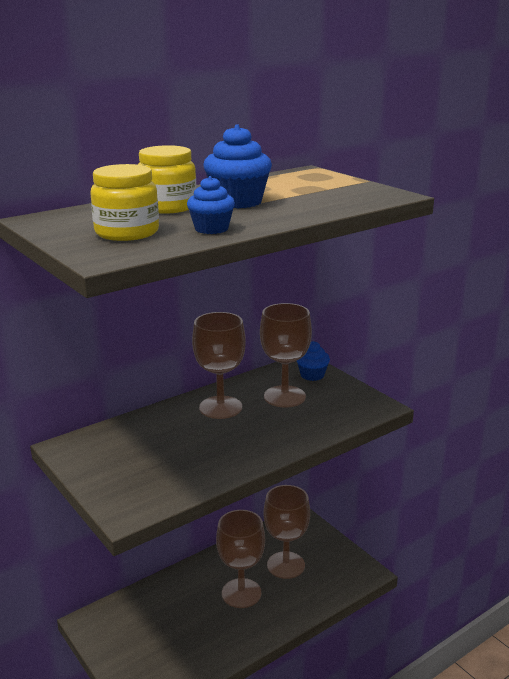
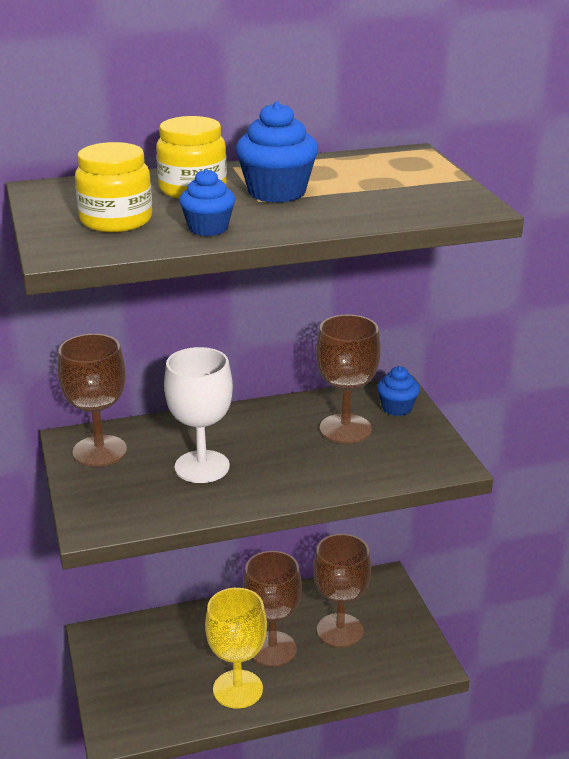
camera: 20 degrees right, 5 degrees up
brown goblet [192,312,246,419] -> brown goblet moved to [57,334,127,467]
none -> white goblet [164,347,233,483]
none -> yellow goblet [205,588,267,709]

